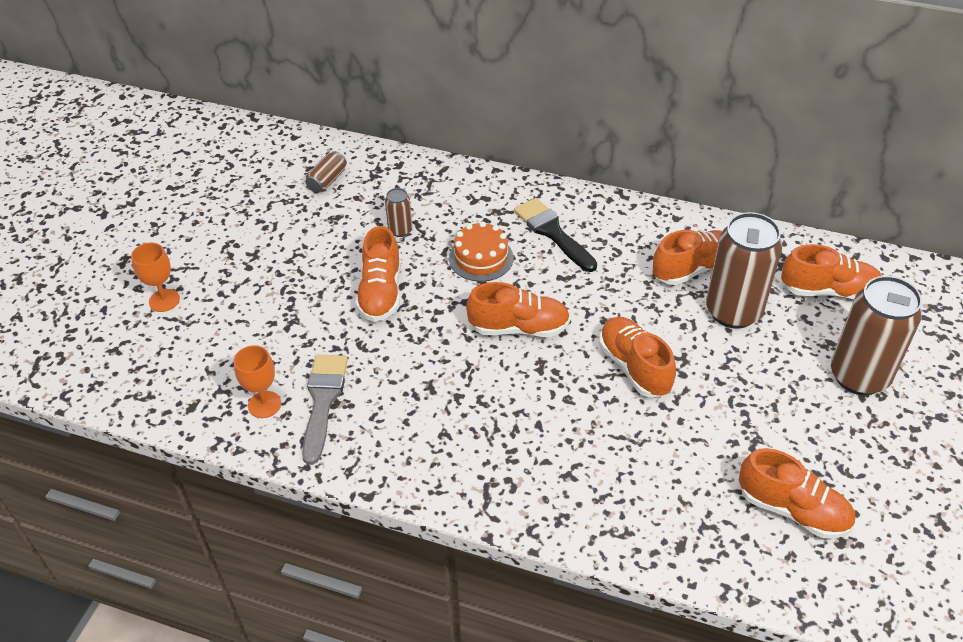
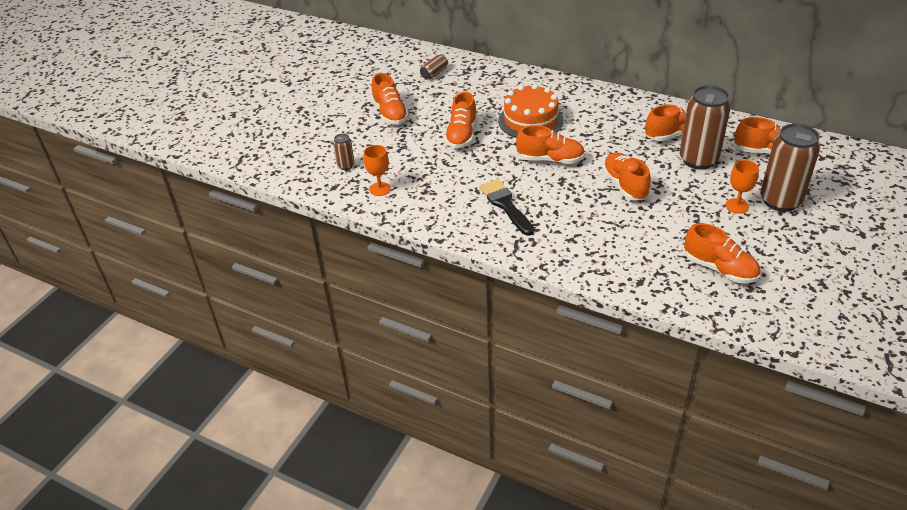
camera: 10 degrees right, 5 degrees down
orange goblet [131,243,180,312] -> orange goblet moved to [725,160,759,214]
grey brush [302,354,348,465] -> none
brown can [385,188,412,237] -> brown can moved to [333,134,355,170]
orange cake [449,222,513,282] -> orange cake [498,84,564,138], size x1.50
black brush [514,198,597,272] -> black brush moved to [479,179,534,236]
none -> orange shoe [372,73,409,125]

